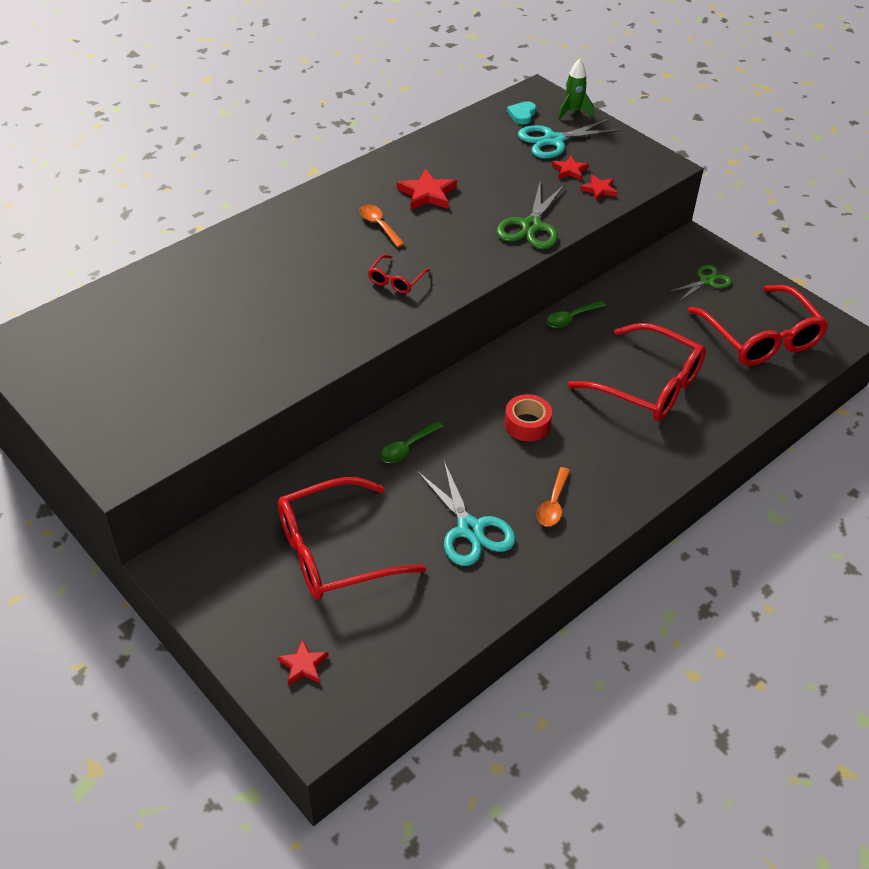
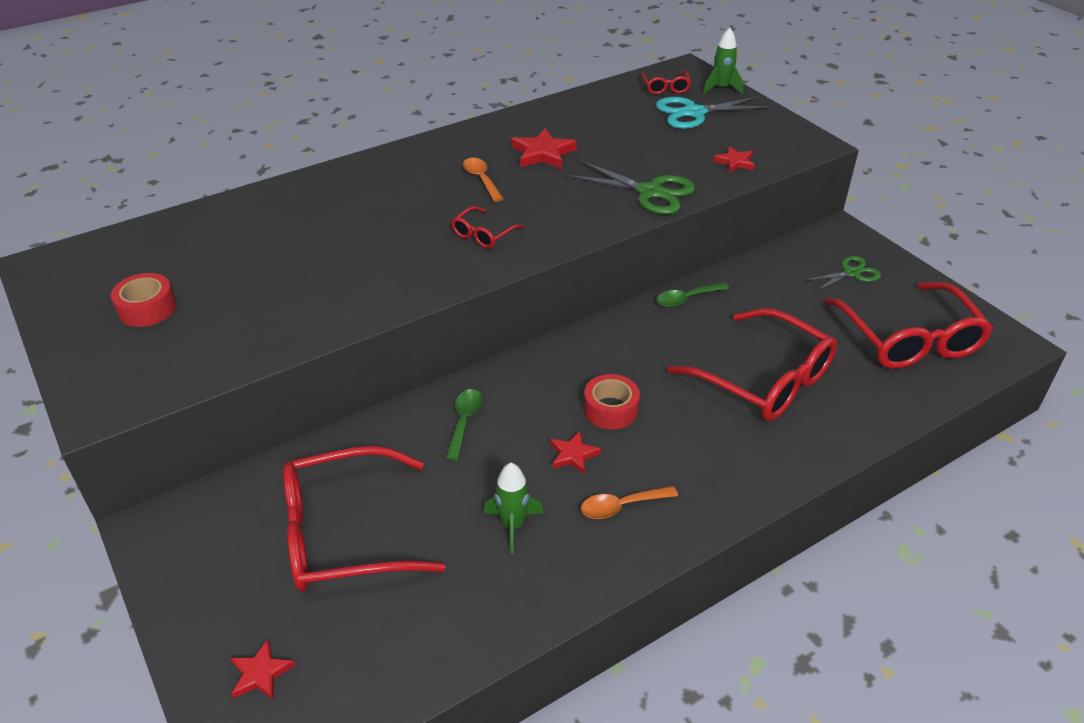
camera: 10 degrees right, 5 degrees down
green spoon [380,421,443,463] -> green spoon turned 135 degrees clockwise [445,389,483,461]
turquoise scissors [417,461,516,566] -> green rocket [483,463,543,554]
green scissors [496,183,565,249] -> green scissors turned 90 degrees counterclockwise [567,160,695,215]
turquoise heart [507,101,536,125] -> red glasses [641,71,691,94]
orange spoon [537,467,570,527] -> orange spoon turned 45 degrees clockwise [581,486,678,519]
red star [552,156,589,180] -> red star moved to [550,431,601,474]
none -> red tape [111,273,176,327]

